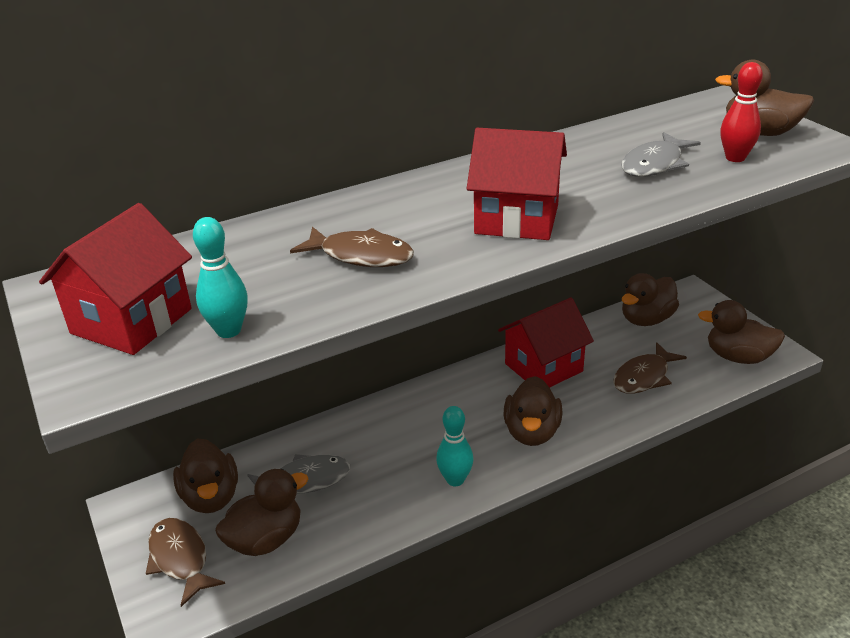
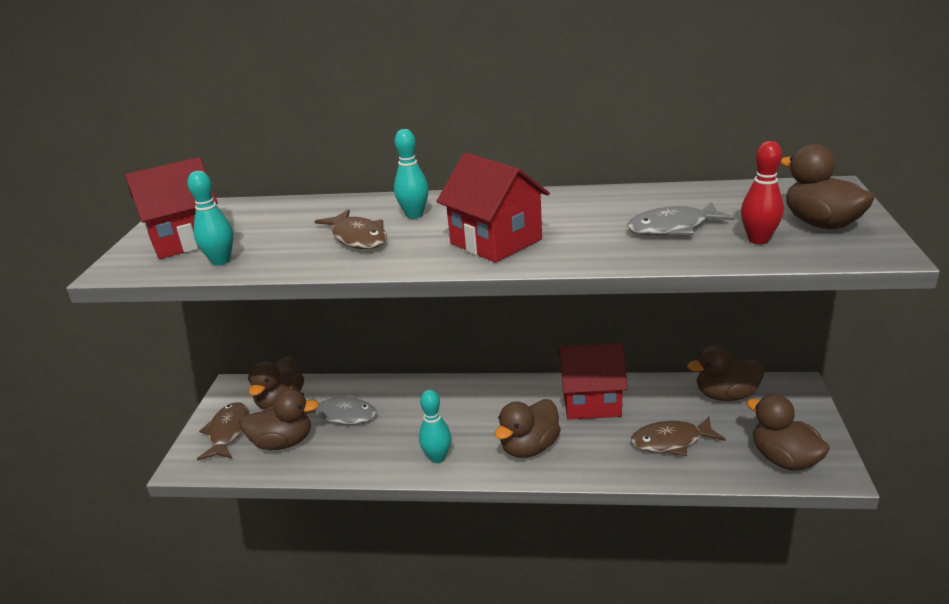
camera: 35 degrees right, 5 degrees down
none -> turquoise bowling pin [394,129,429,219]

